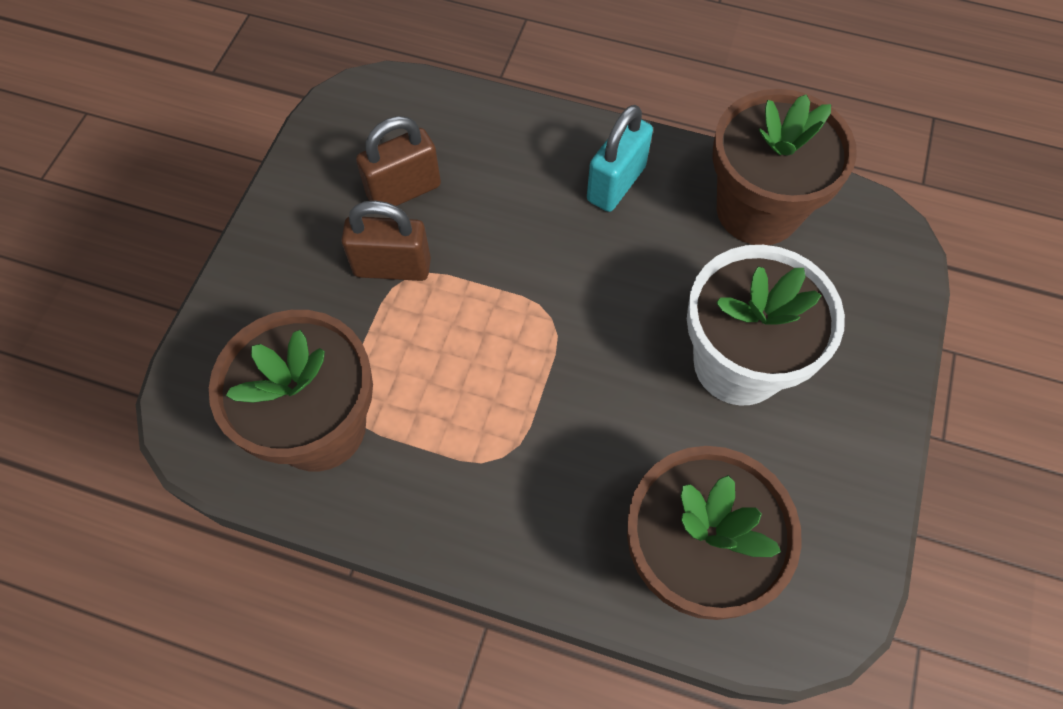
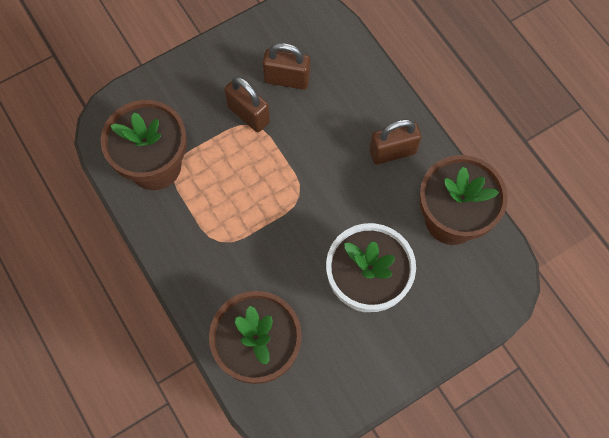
camera: 40 degrees right, 5 degrees up
turquoise padlock [587,105,653,212] -> brown padlock [370,119,422,164]

